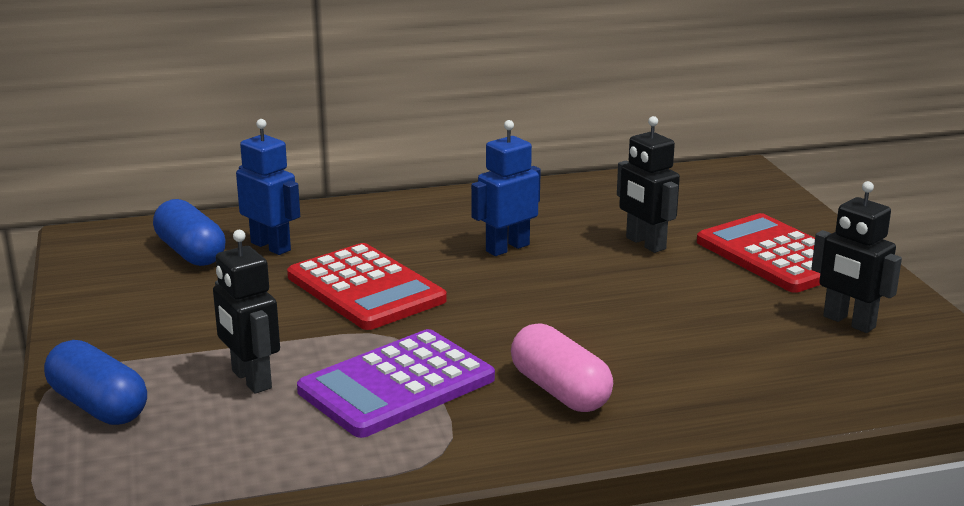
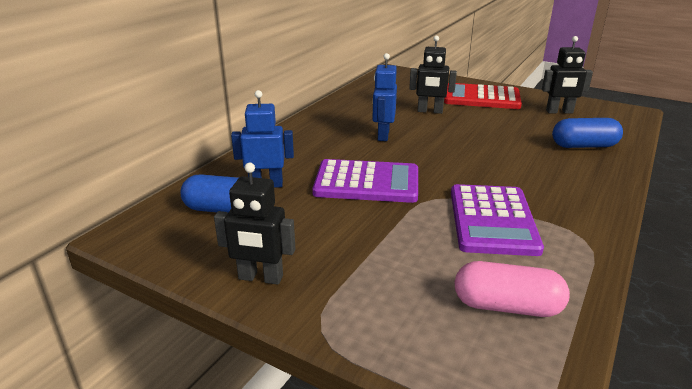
camera: 45 degrees left, 5 degrees up
blue capsule [44,340,147,425] -> blue capsule moved to [552,118,623,148]
black robot [213,230,280,393] -> black robot moved to [214,163,295,285]
red calculator [287,243,447,330] -> purple calculator [312,159,418,203]
pink capsule [511,323,613,412] -> pink capsule moved to [455,261,570,317]

